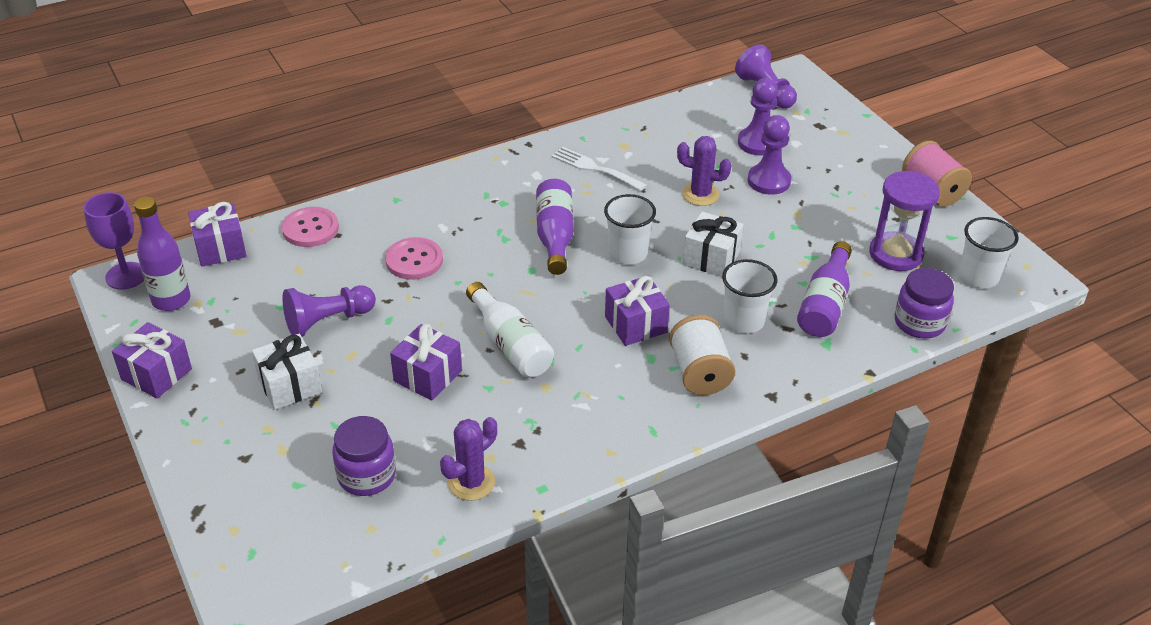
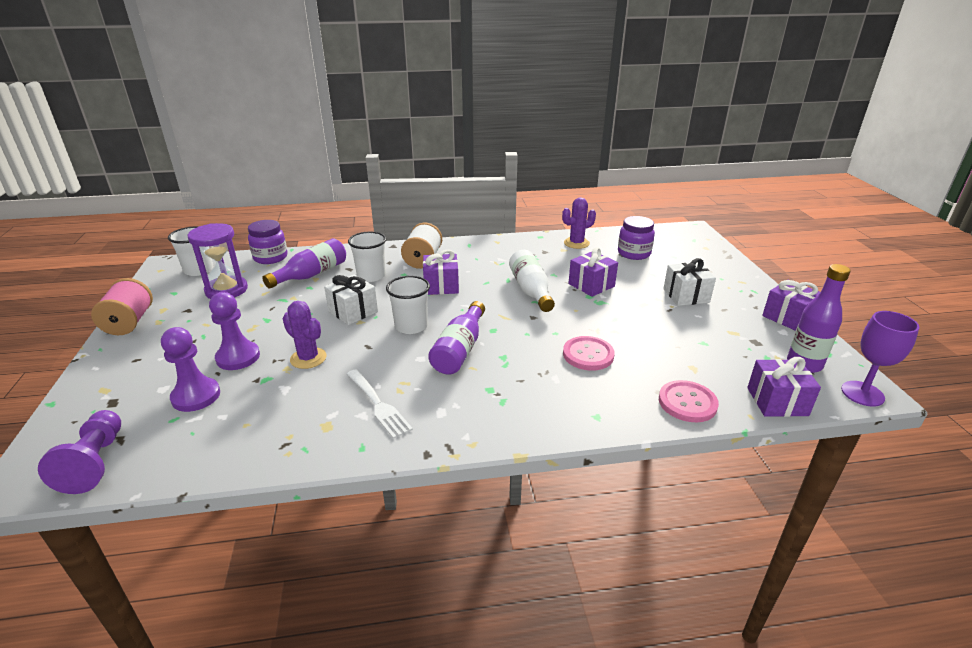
camera: 160 degrees left, 10 degrees down
purple pawn [282,285,376,337] -> none

